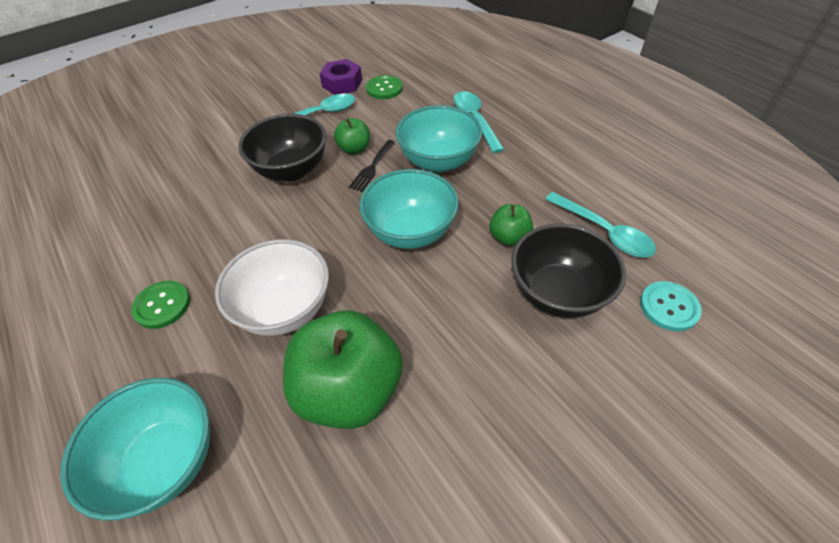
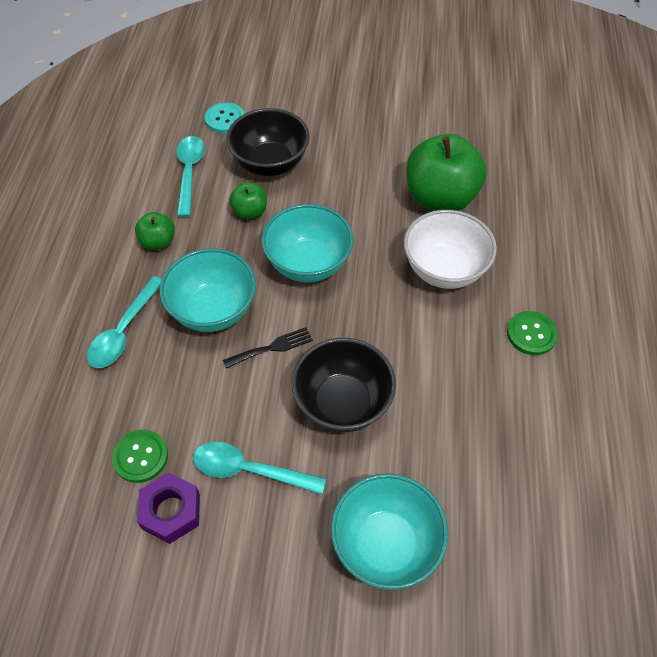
camera: 140 degrees left, 5 degrees up
turquoise bowl [60,378,210,521] -> turquoise bowl moved to [331,473,448,590]
green apple [334,118,370,154] -> green apple moved to [135,212,175,250]

